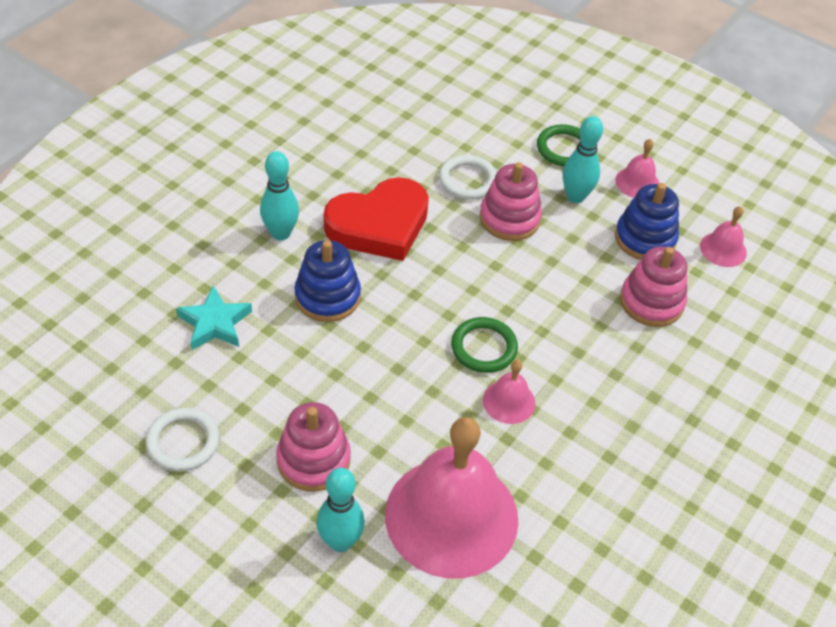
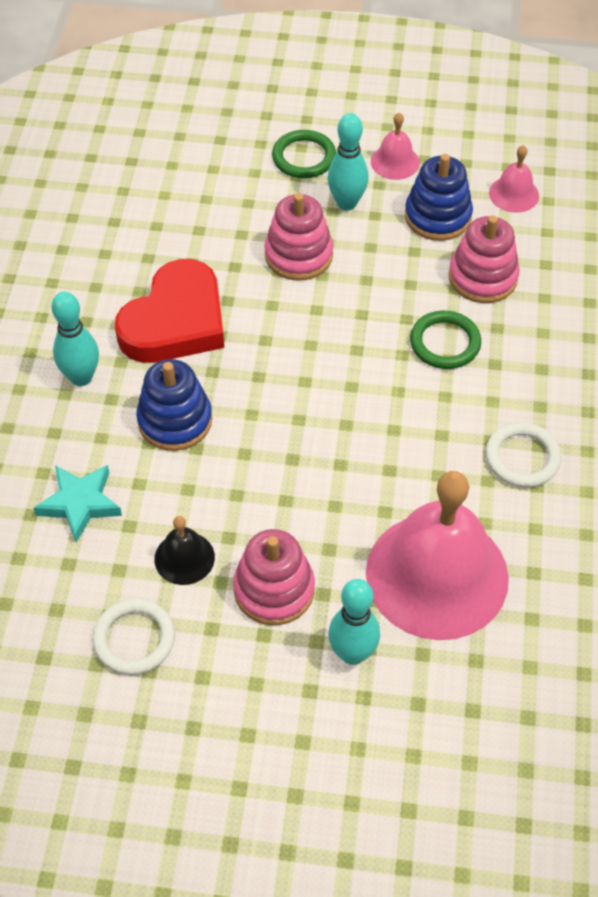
camera: 25 degrees left, 5 degrees up
white ring [439,155,497,200] -> white ring moved to [486,422,562,487]
green ring [451,317,518,373] -> green ring moved to [410,311,481,369]
pink bell [483,360,535,424] -> none
none -> black bell [155,516,215,585]

